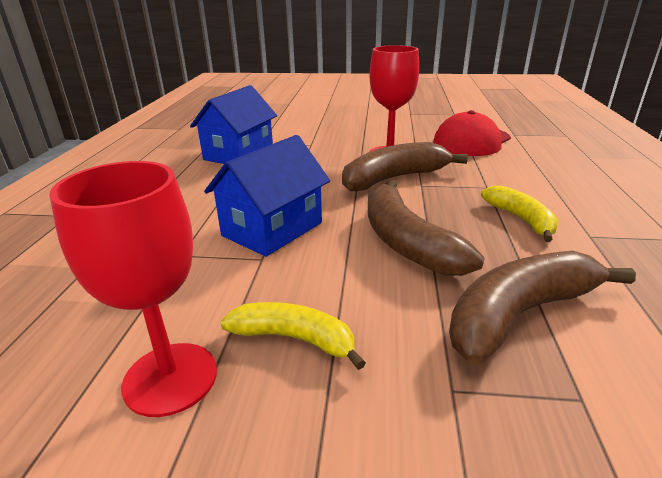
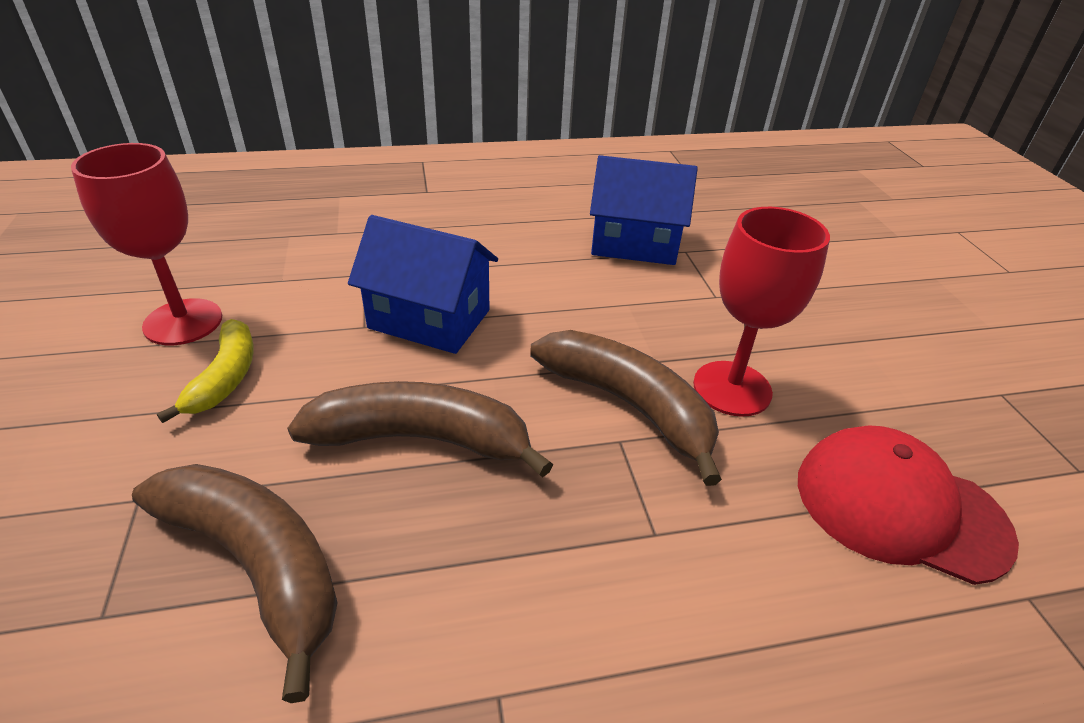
camera: 70 degrees right, 10 degrees up
brown banana [368,180,485,276] -> brown banana turned 45 degrees clockwise [287,381,553,478]
yellow banana [481,185,558,242] -> none

